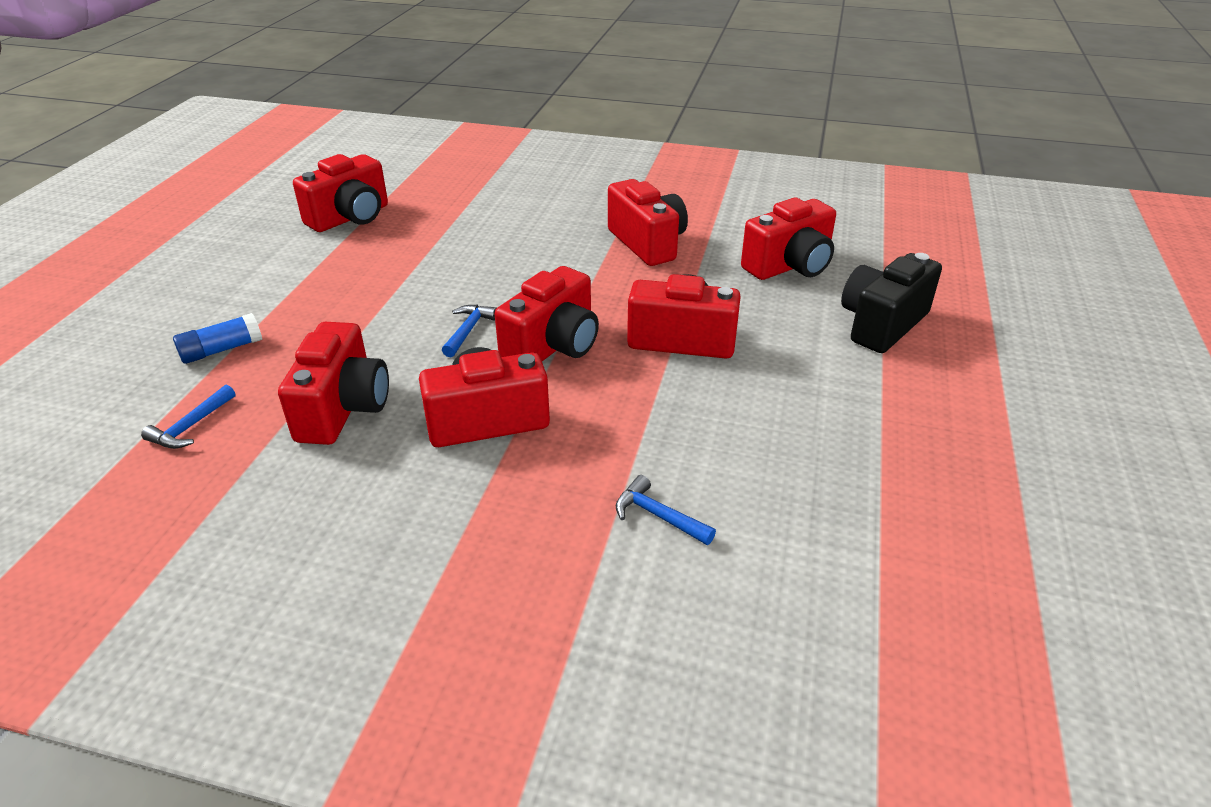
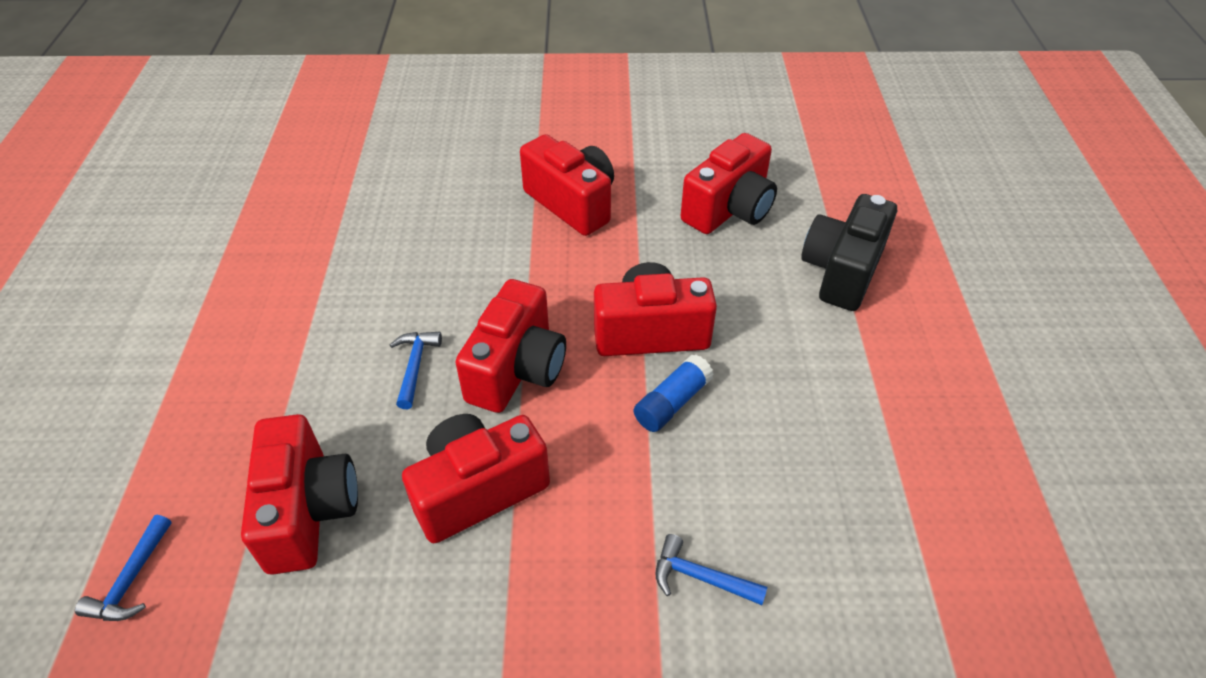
camera: 15 degrees left, 10 degrees up
blue glue stick [173,313,262,364] -> blue glue stick moved to [634,355,714,432]
red camera [293,154,388,232] -> none

